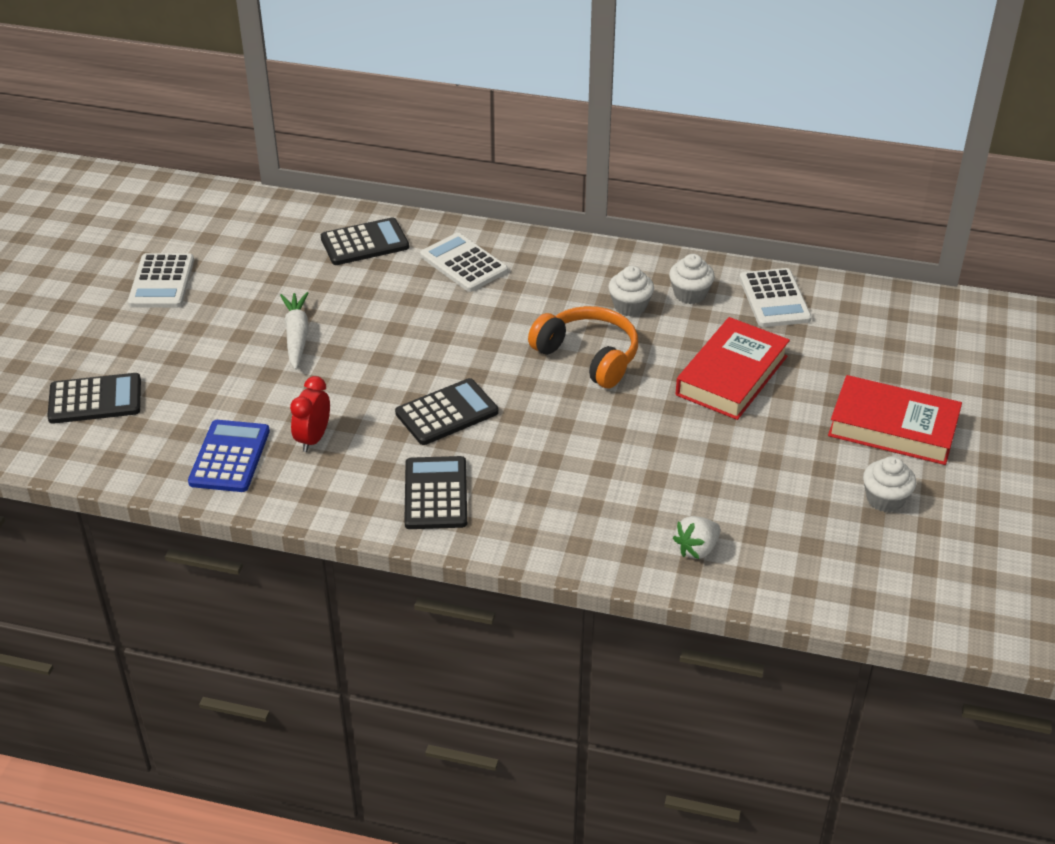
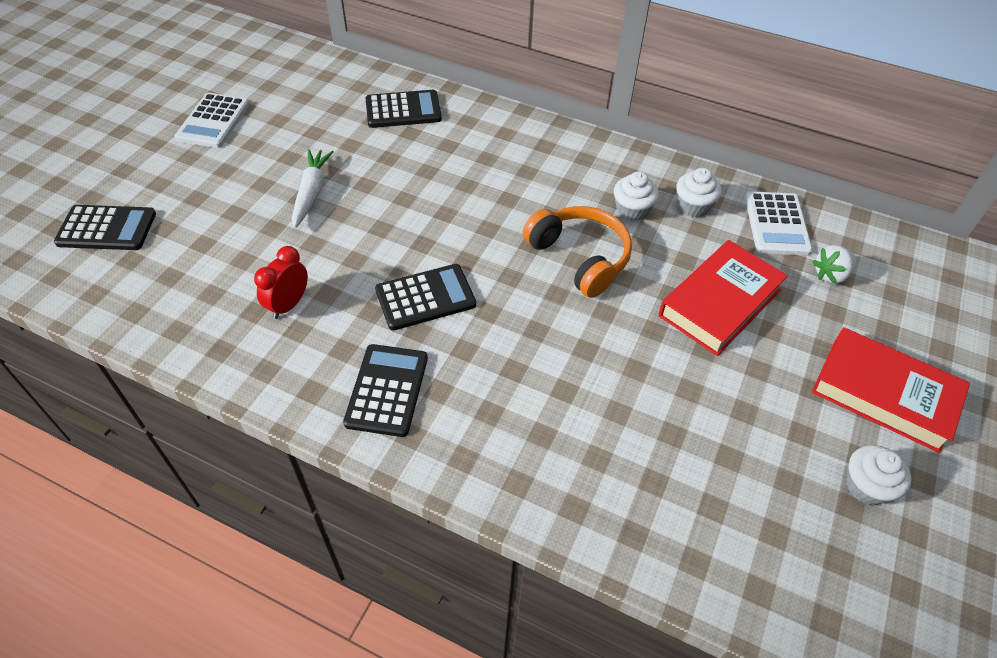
camera: 10 degrees right, 10 degrees up
blue calculator [188,420,270,492] -> none
white calculator [420,233,508,292] -> none
white strawberry [673,516,721,559] -> white strawberry moved to [813,245,857,284]

